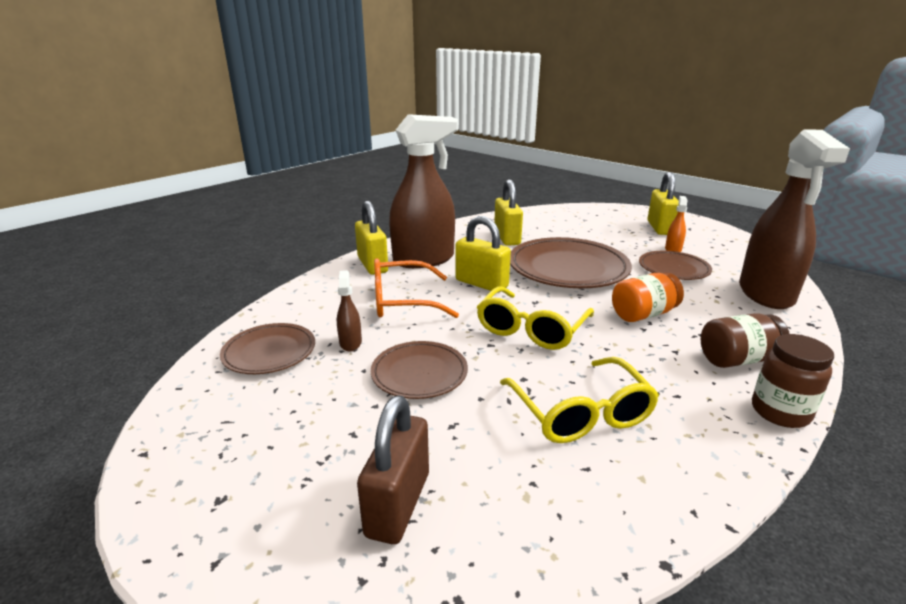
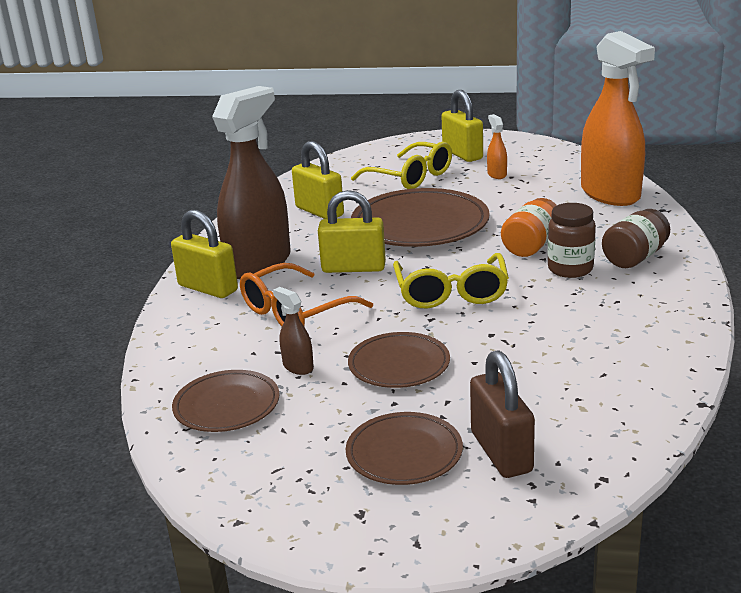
camera: 30 degrees left, 0 degrees up
yellow glasses [500,357,659,443] -> yellow glasses moved to [351,142,452,189]
brown plate [639,251,712,280] -> brown plate moved to [346,412,463,485]
brown spray bottle [739,129,850,309] -> orange spray bottle [581,31,655,206]
brown jar [752,334,834,428] -> brown jar moved to [548,203,596,278]

